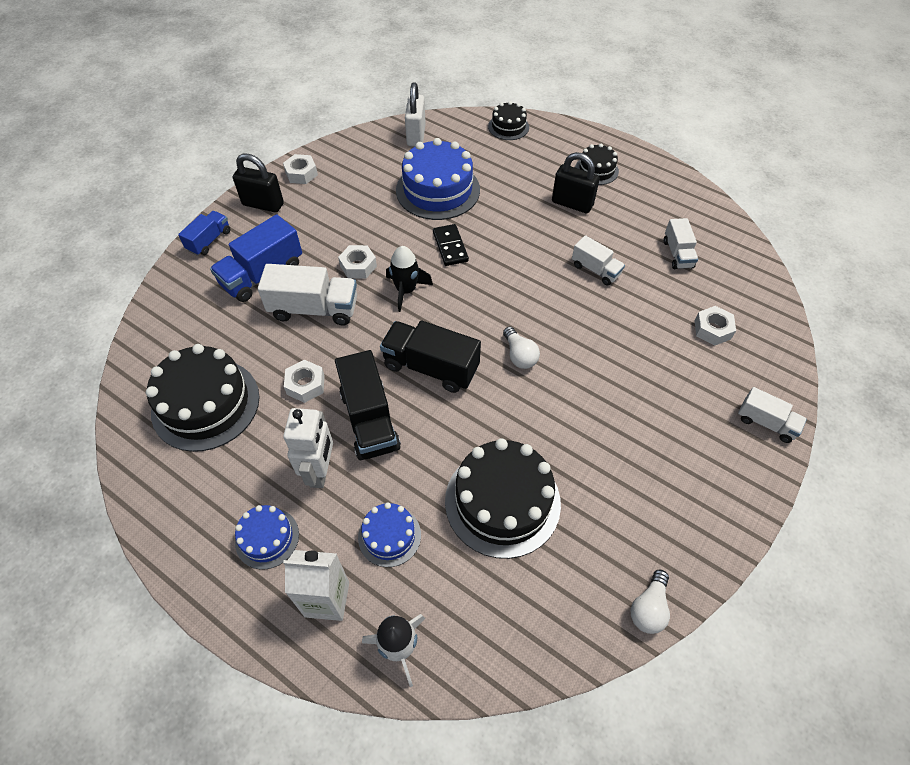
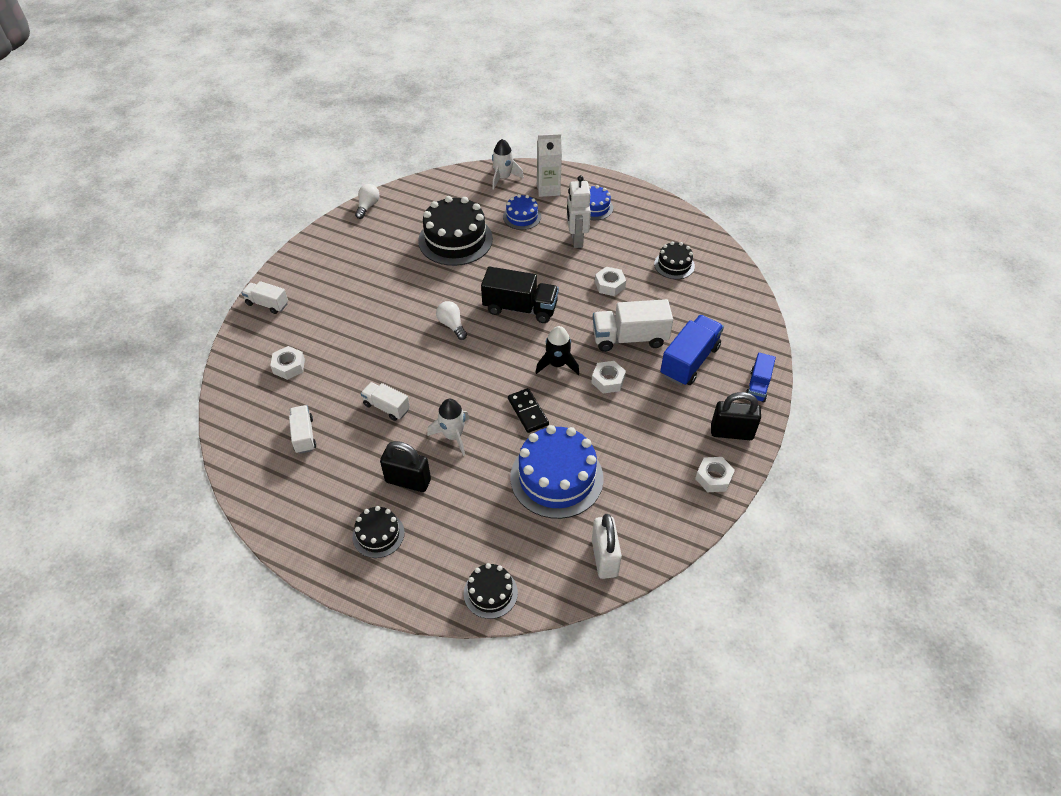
camera: 170 degrees right, 5 degrees down
black cake [146,344,260,452] -> black cake [654,241,695,279], size x0.53
black truck [335,350,401,460] -> none
none -> white rocket [427,399,470,456]

